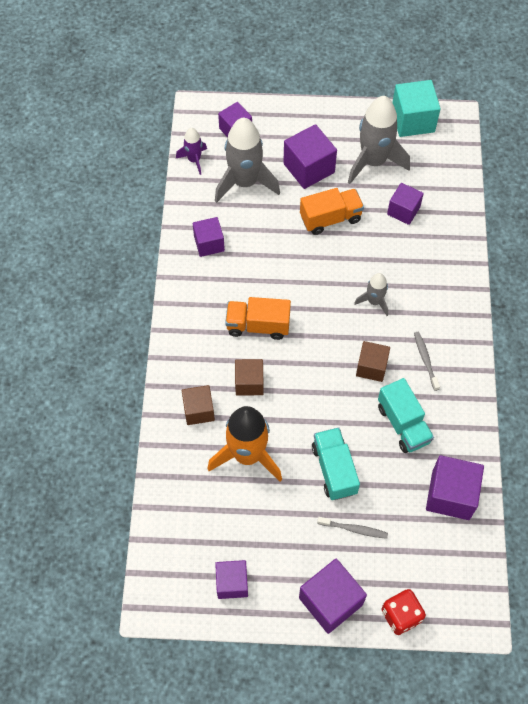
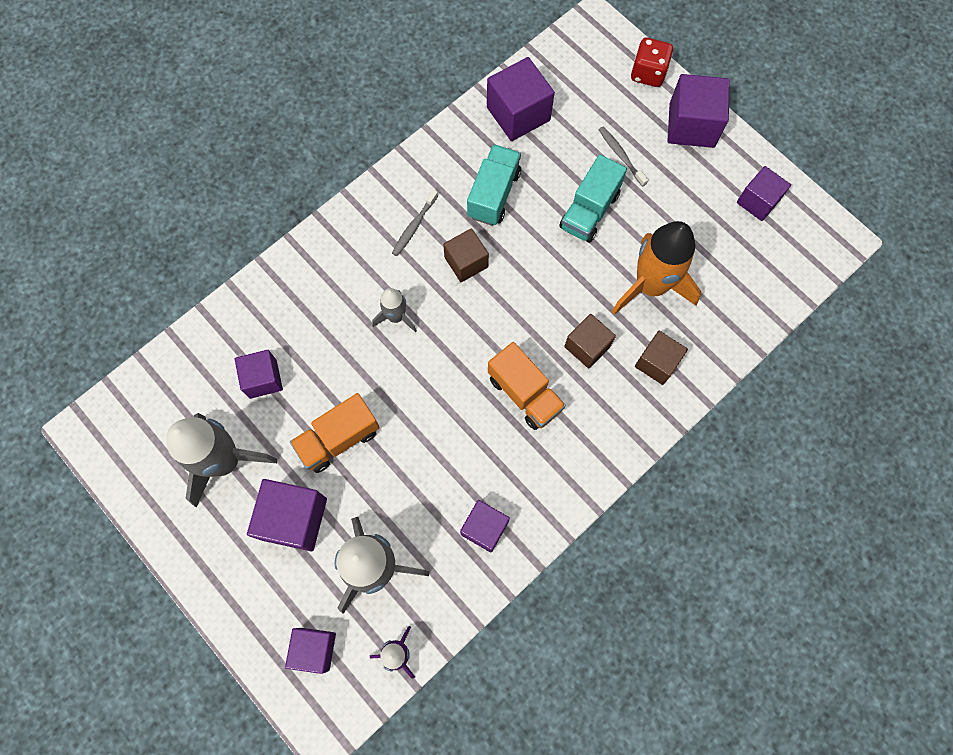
camera: 135 degrees left, 10 degrees up
orange truck [300,188,364,235] -> orange truck turned 60 degrees counterclockwise [290,393,380,473]
turquoise cube [392,80,441,137] -> none

